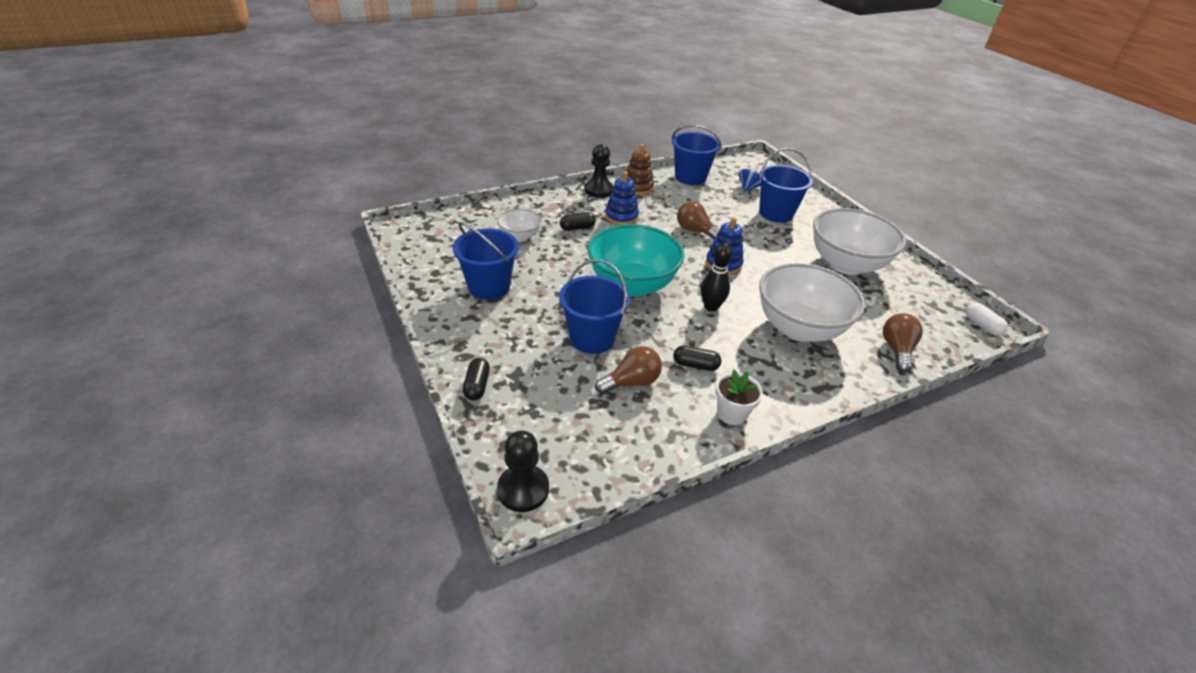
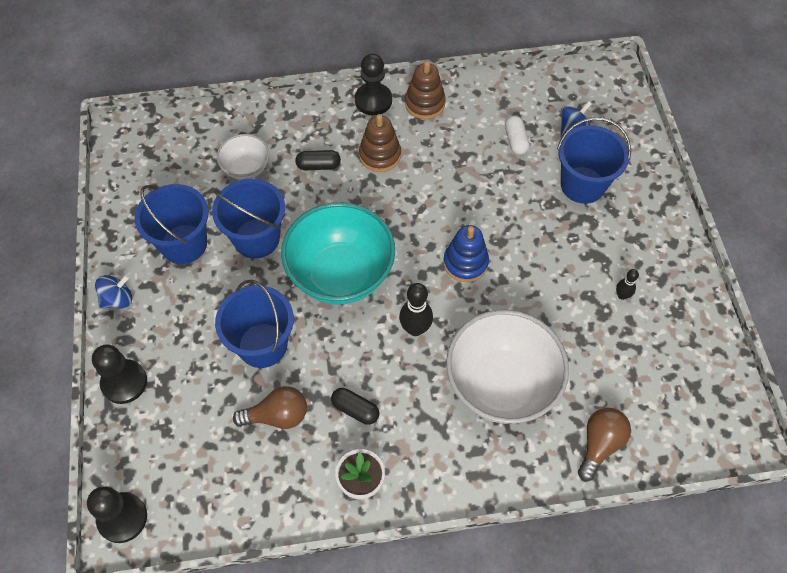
camera: 20 degrees right, 20 degrees up
black capsule [463,358,490,400] -> black pawn [92,344,147,404]
blue stacking toy [605,171,639,225] -> brown stacking toy [359,114,401,172]
blue bucket [671,125,721,185] -> blue bucket moved to [212,179,285,259]
brown light bulb [677,201,720,239] -> none
white bowl [813,208,906,275] -> black bowling pin [616,269,639,300]
white capsule [966,303,1008,336] -> white capsule moved to [505,116,529,155]
none -> blue spinning top [95,274,132,308]

